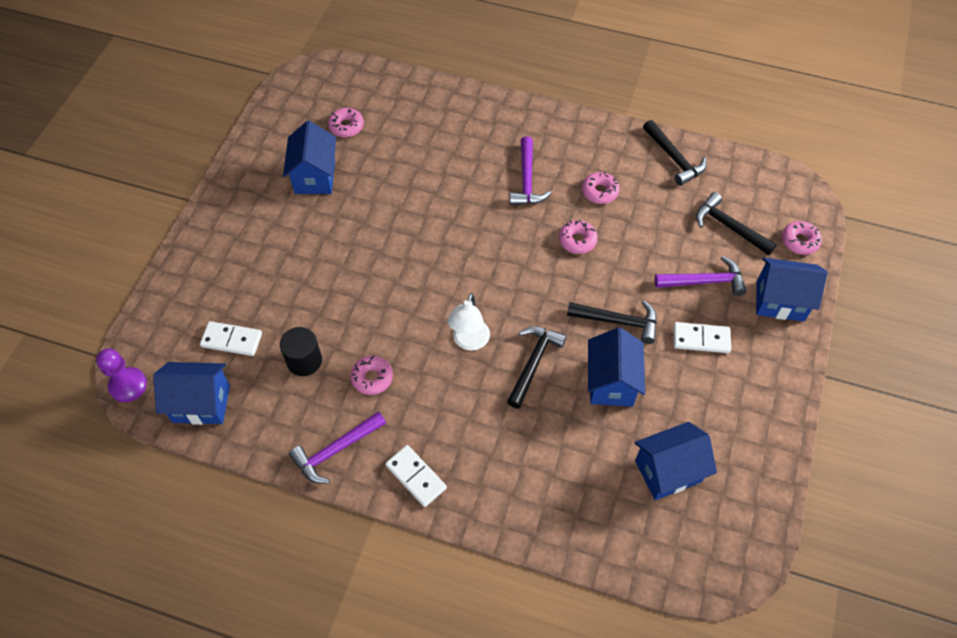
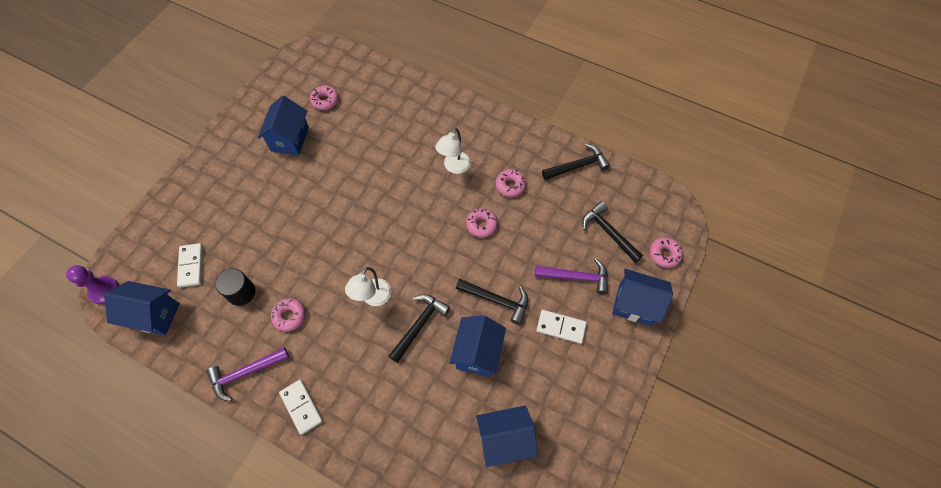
camera: 10 degrees right, 5 degrees up
white domino [200,321,262,356] -> white domino turned 60 degrees clockwise [177,243,203,288]
purple hammer [510,137,551,205] -> white lamp [435,128,471,174]
black hammer [643,120,707,186] -> black hammer turned 90 degrees counterclockwise [542,144,610,180]

